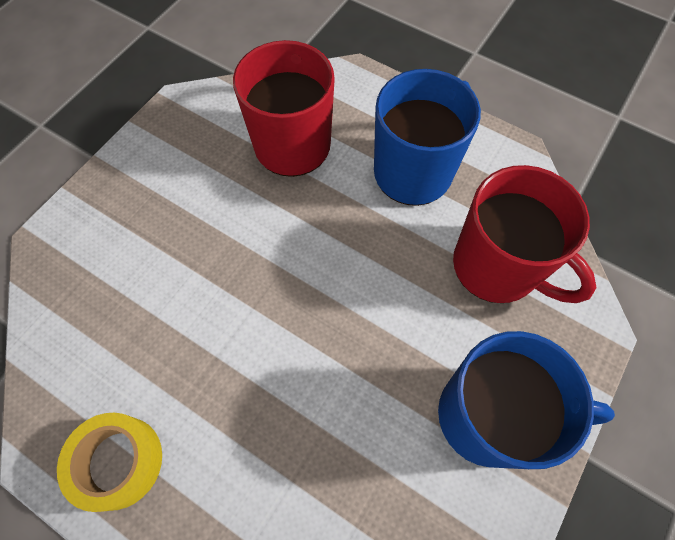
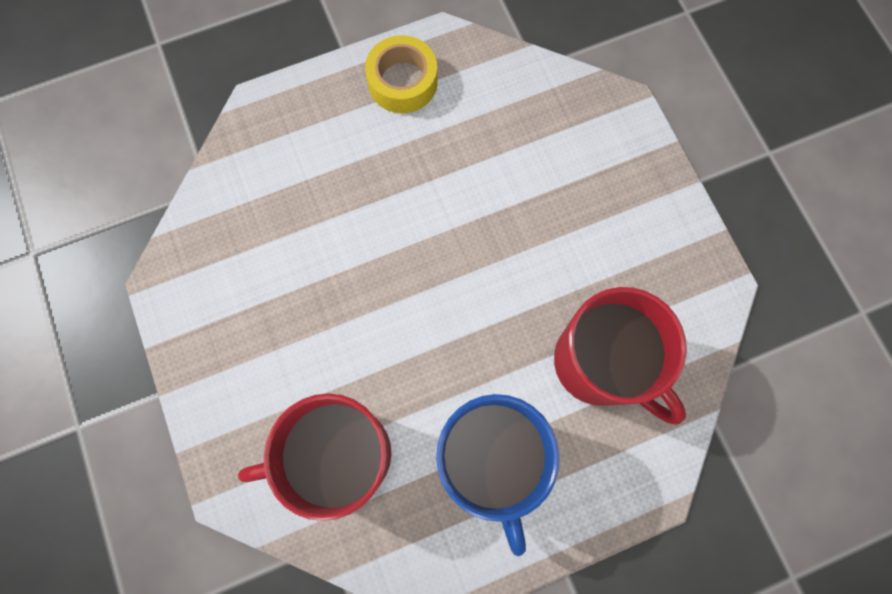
camera: 125 degrees right, 10 degrees up
blue mug [438,331,615,469] -> none

